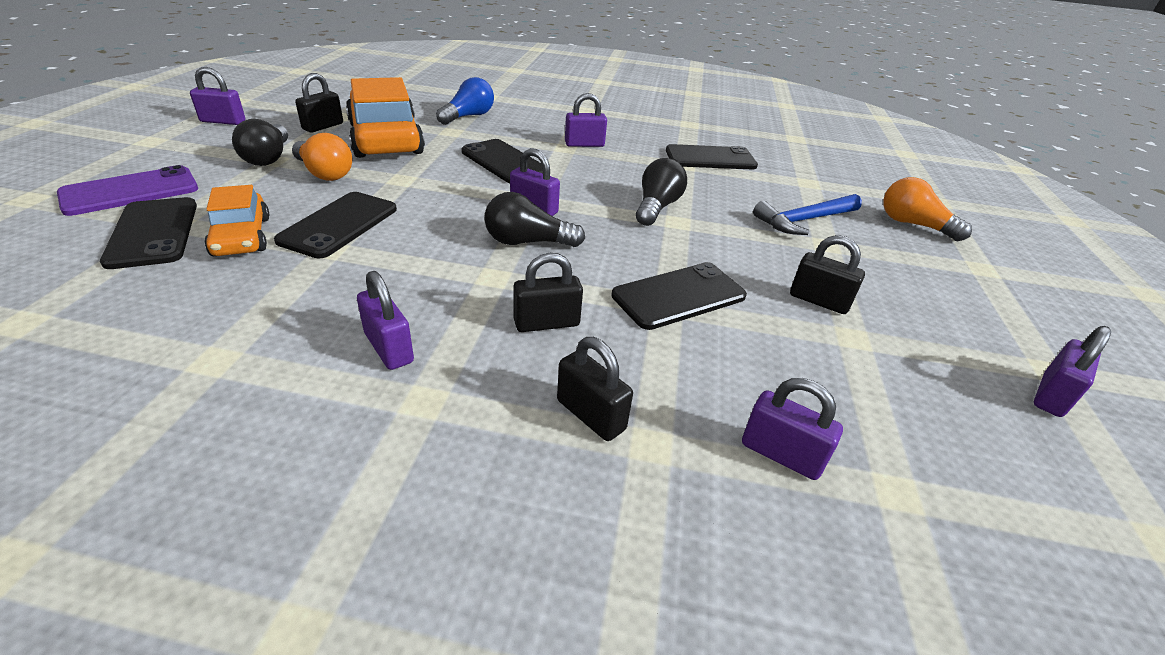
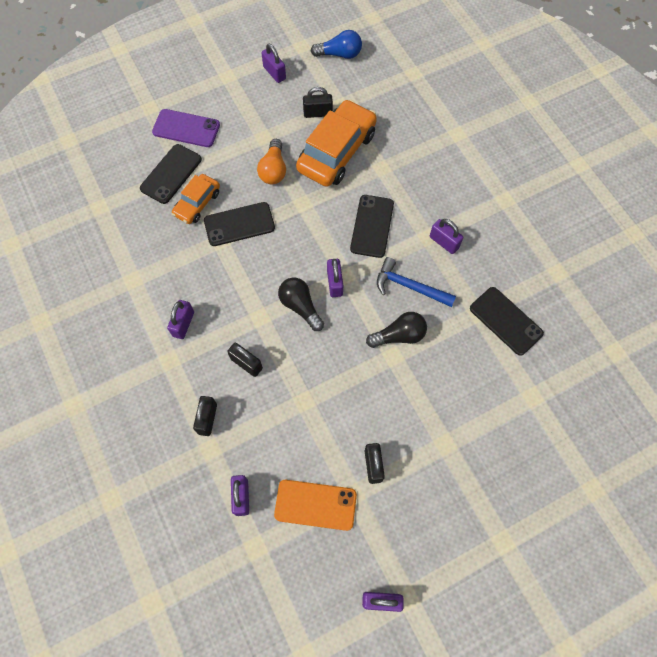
camera: 55 degrees right, 30 degrees up
black light bulb [232,119,288,166] -> none
blue light bulb [436,77,494,125] -> blue light bulb moved to [311,30,362,59]
black phone [611,262,747,330] -> none
blue hammer [753,194,862,235] -> blue hammer moved to [377,257,456,307]
orange light bulb [883,177,972,241] -> none
none -> orange phone [274,480,357,531]

